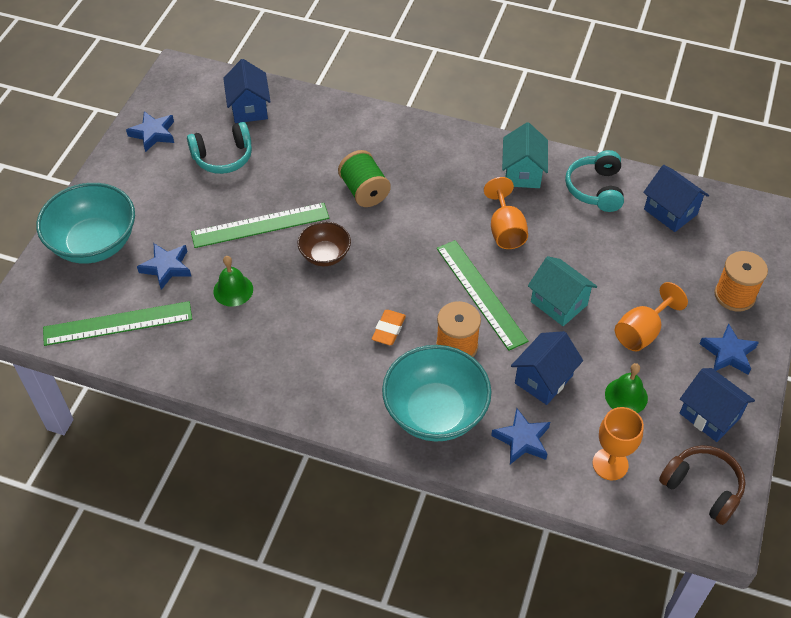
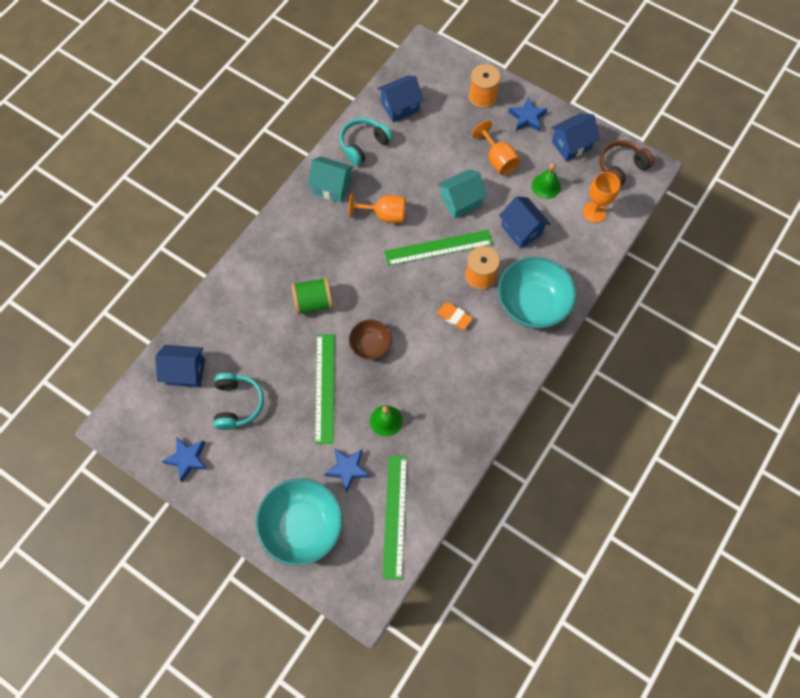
camera: 75 degrees left, 15 degrees up
blue star [491,408,550,464] -> none
turquoise headphones [565,150,624,212] -> turquoise headphones turned 120 degrees clockwise [340,118,393,166]

